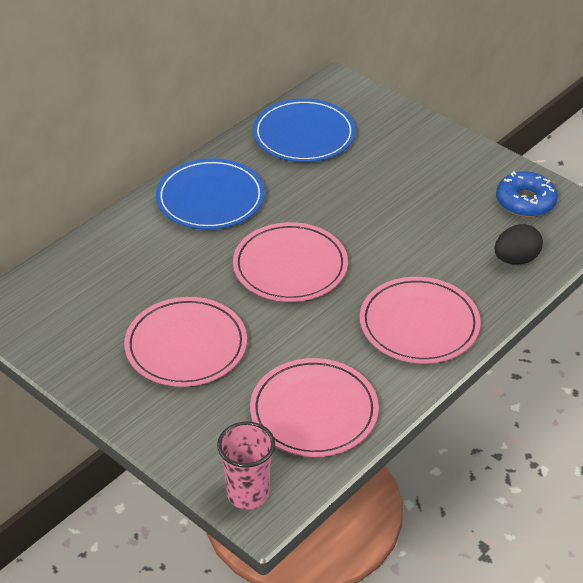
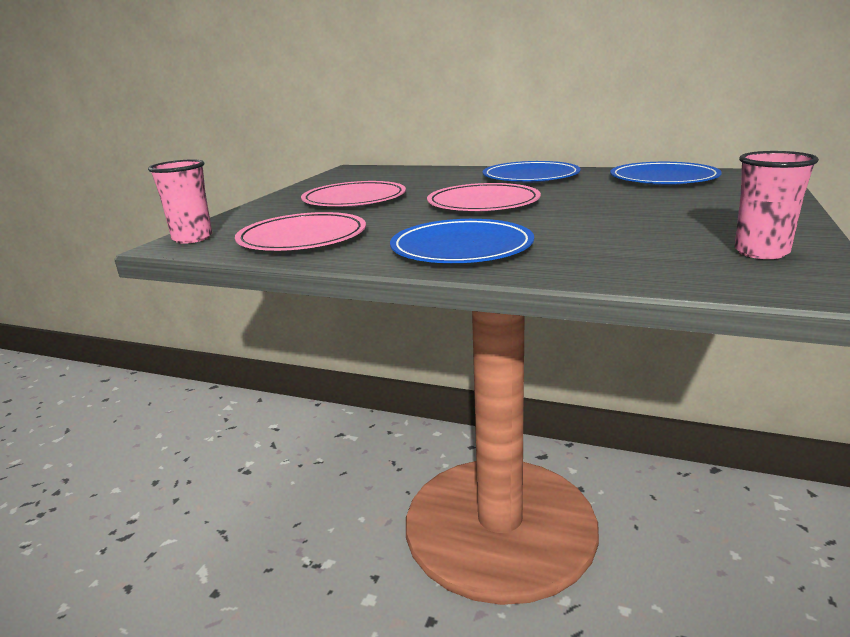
camera: 70 degrees right, 20 degrees down
pink plate [360,277,481,364] -> blue plate [390,219,534,263]
black egg [494,224,543,265] -> none
blue donut [496,171,558,217] -> pink cup [734,151,819,259]

